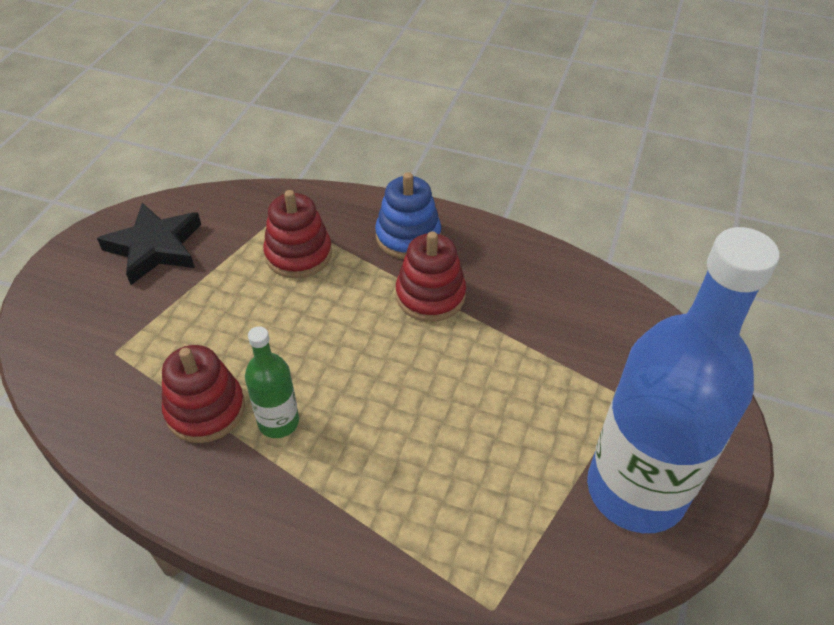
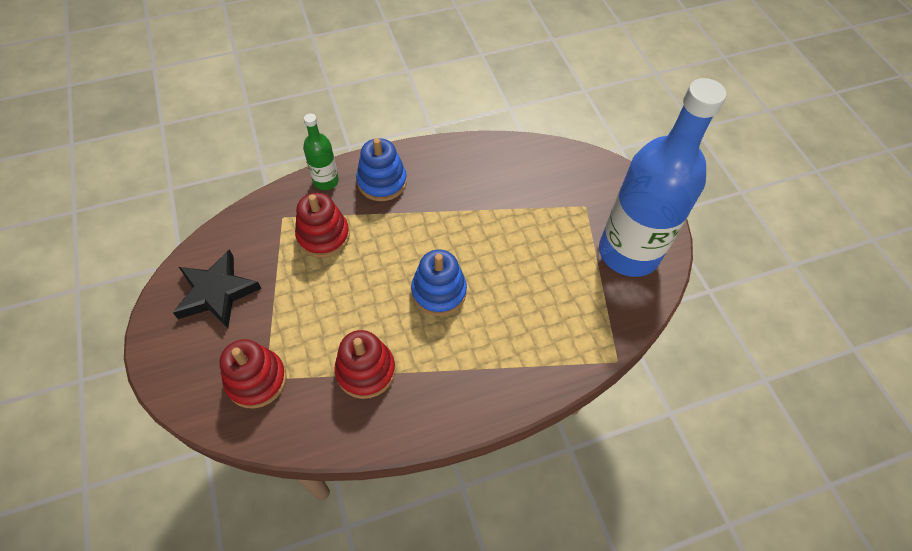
camera: 40 degrees left, 10 degrees up
green bottle [245,326,299,438] -> green bottle moved to [303,113,339,190]
red stacking toy [396,231,466,322] -> red stacking toy moved to [219,339,287,408]
none -> blue stacking toy [411,249,467,316]

